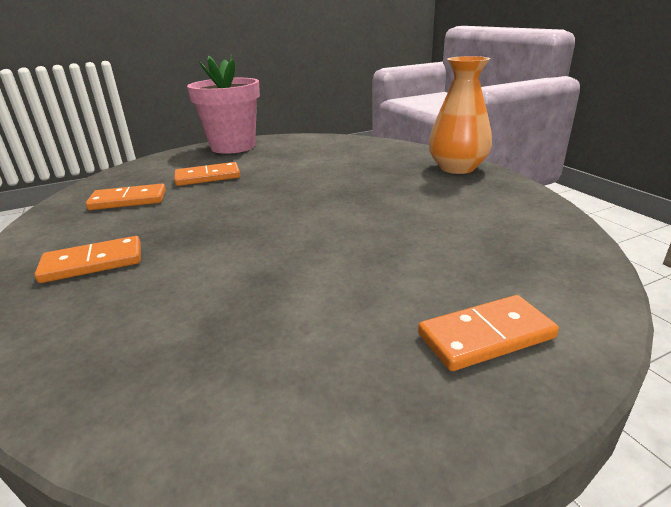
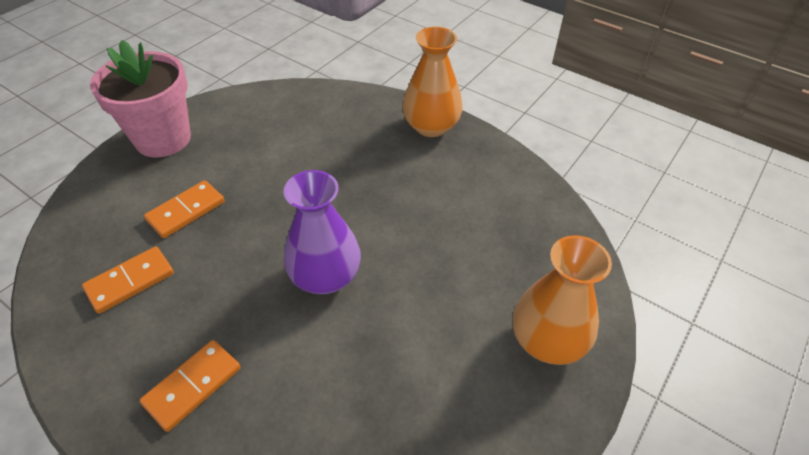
camera: 30 degrees left, 20 degrees up
orange domino [418,295,559,371] -> orange vase [513,235,612,365]
none -> purple vase [283,170,361,294]

